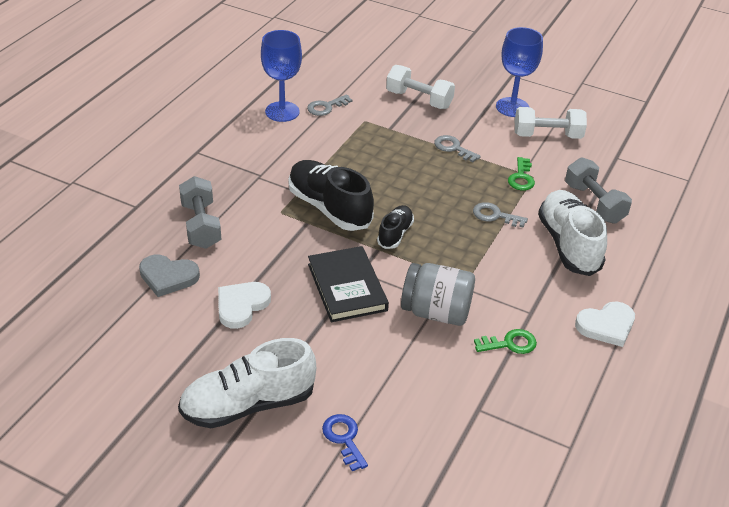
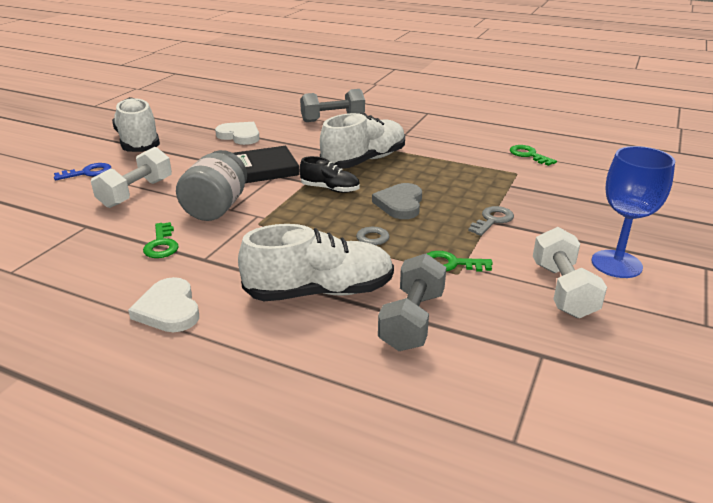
camera: 90 degrees right, 10 degrees down
grey heart [139,255,200,297] -> grey heart moved to [372,183,422,219]
blue goblet [261,30,302,122] -> none
black shoe [288,160,374,231] -> white shoe [320,113,405,169]
grey key [307,94,353,116] -> green key [510,145,557,166]
white dumbbell [386,65,455,109] -> white dumbbell moved to [91,147,172,208]
grey dumbbell [565,157,632,224] -> grey dumbbell turned 45 degrees counterclockwise [378,254,447,351]

